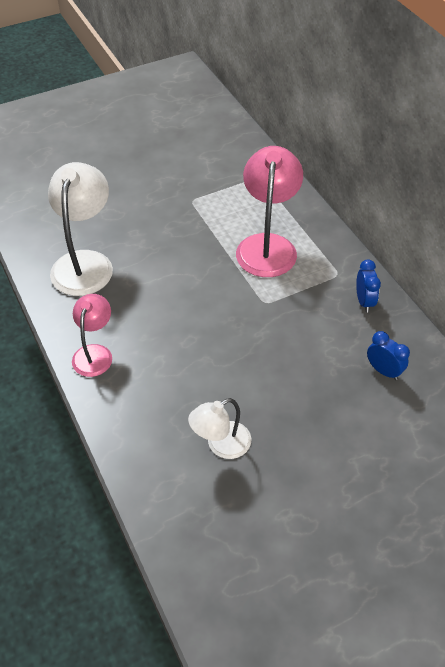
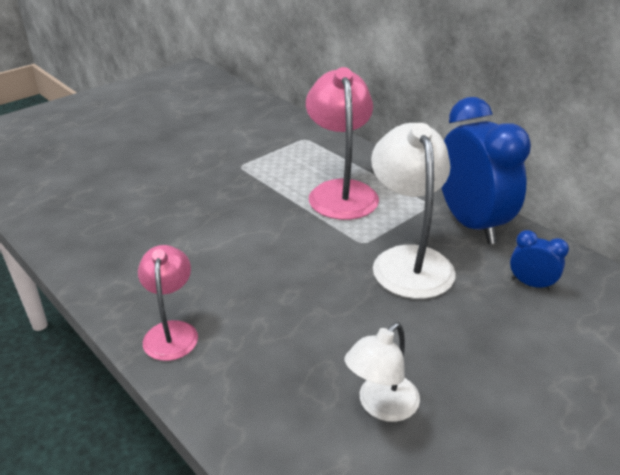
camera: 15 degrees left, 15 degrees down
white lamp [48,162,113,296] -> white lamp moved to [371,123,456,299]
blue clock [356,260,381,313] -> blue clock [441,97,531,244], size x2.29

